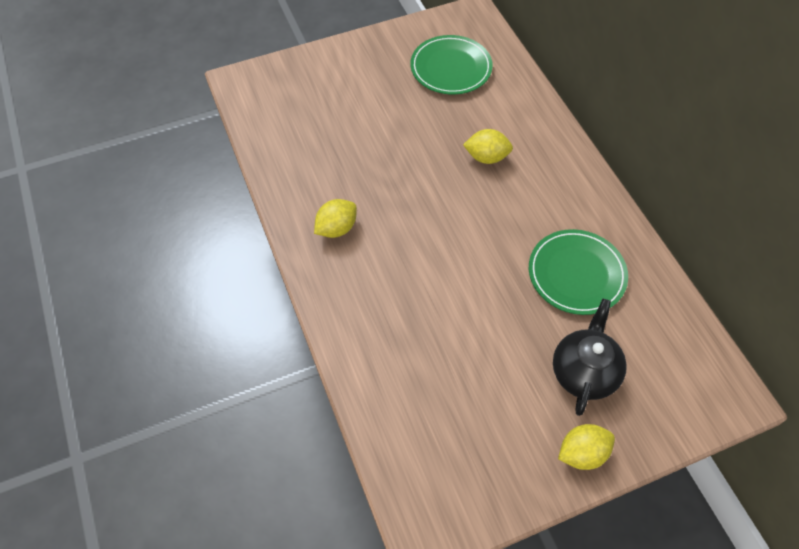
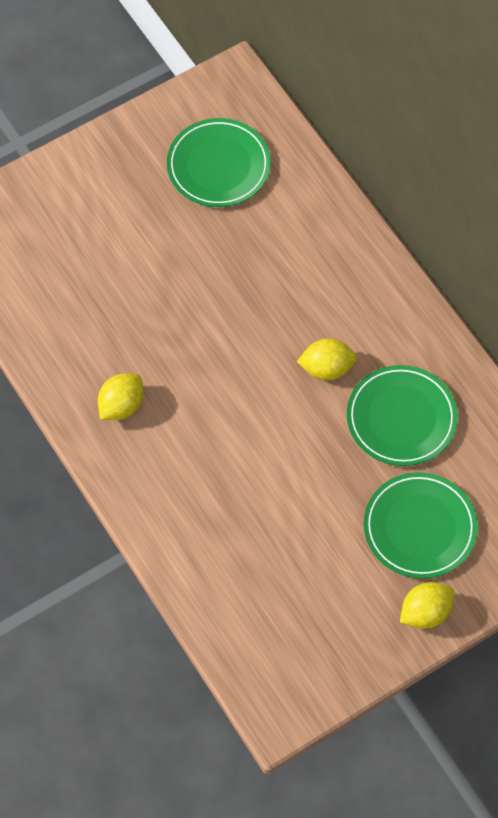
camera: 10 degrees left, 5 degrees up
yellow lemon [463,129,513,164] -> yellow lemon moved to [297,338,357,380]
black teapot [553,299,627,416] -> green plate [364,472,478,579]

